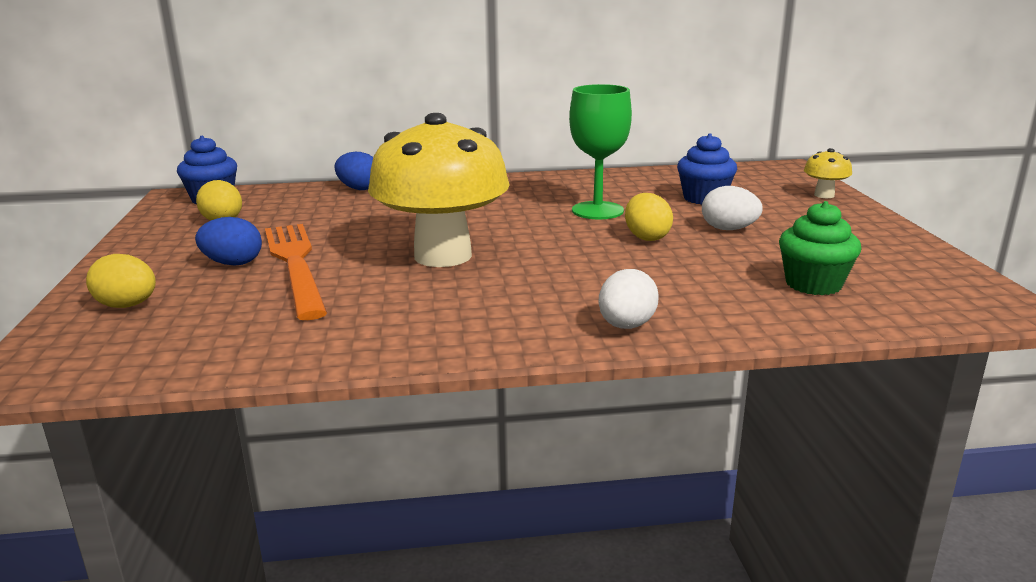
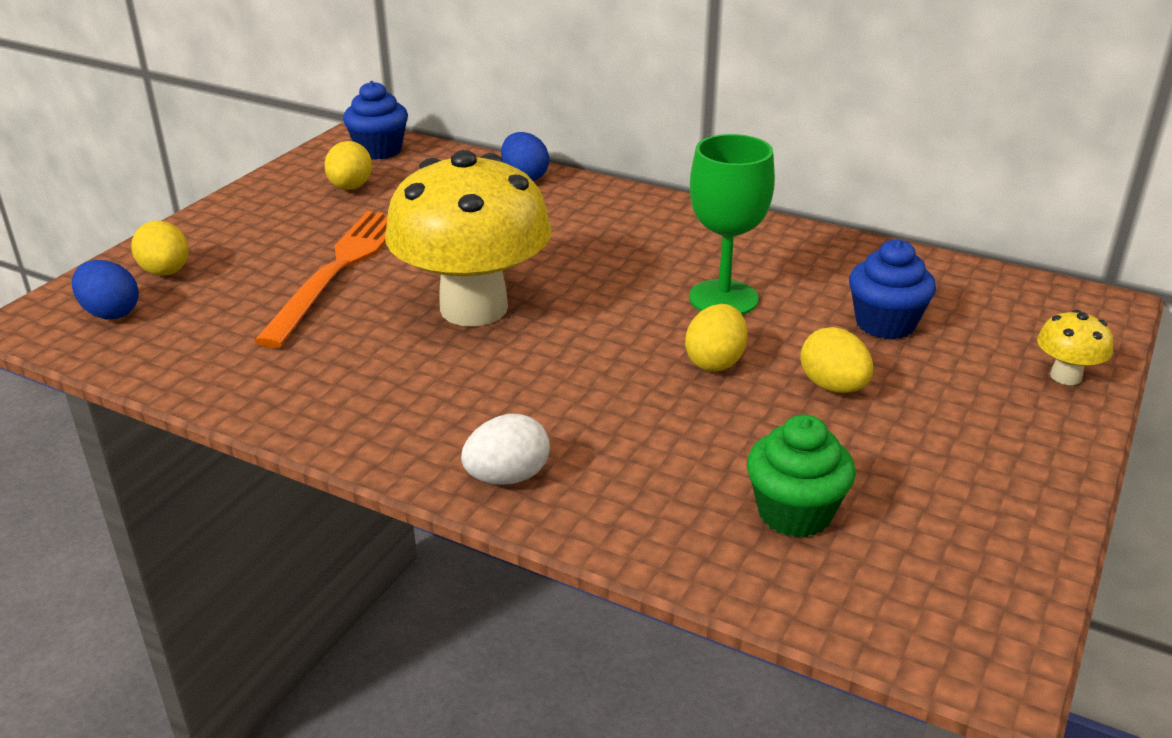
camera: 35 degrees right, 10 degrees up
blue egg [195,217,262,266] -> blue egg moved to [72,260,139,319]
white egg [702,186,763,230] -> yellow egg [800,327,873,393]

